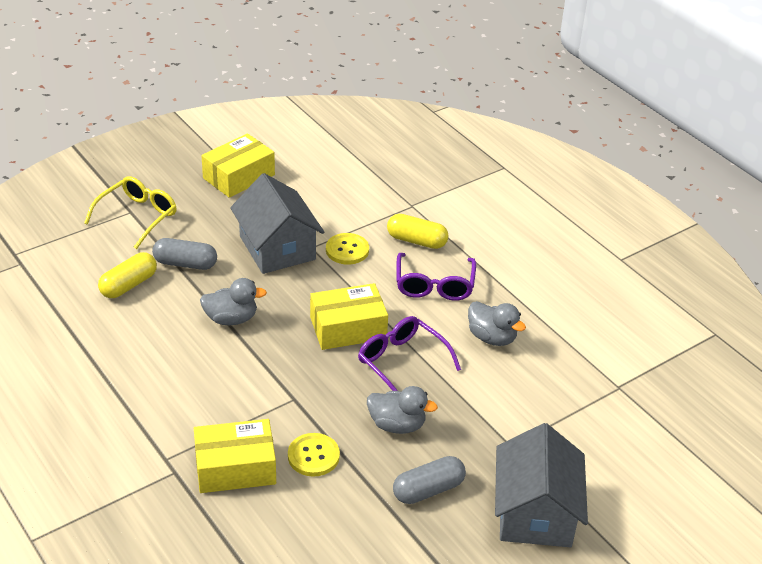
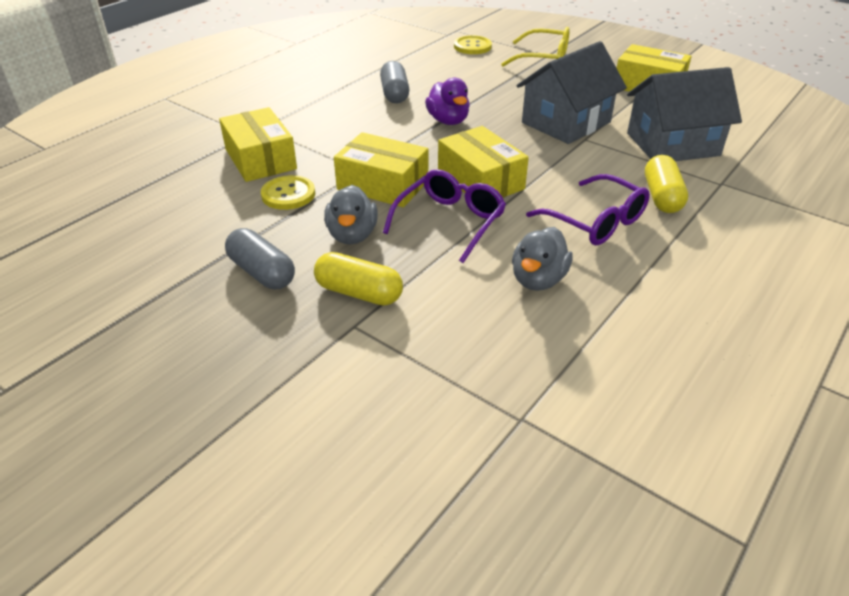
camera: 75 degrees right, 0 degrees up
yellow capsule [98,252,157,298] -> yellow capsule moved to [314,252,403,306]
grey capsule [152,238,217,270] -> grey capsule moved to [380,61,410,104]
grey duck [200,278,267,325] -> purple duck [425,77,470,125]
yellow button [326,233,369,265] -> yellow button moved to [454,35,492,54]
purple glasses [397,253,476,301] -> purple glasses turned 120 degrees counterclockwise [526,174,650,245]
grey house [495,423,588,547] -> grey house moved to [627,67,742,161]
none -> yellow box [334,132,428,207]

